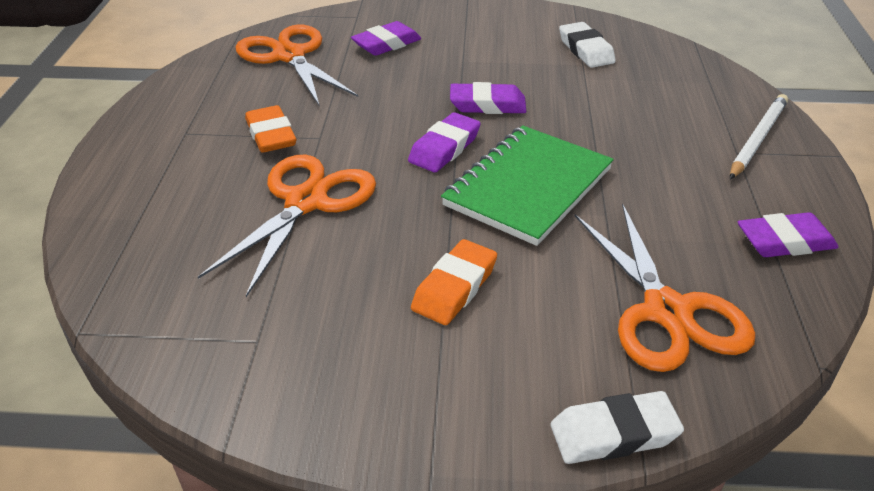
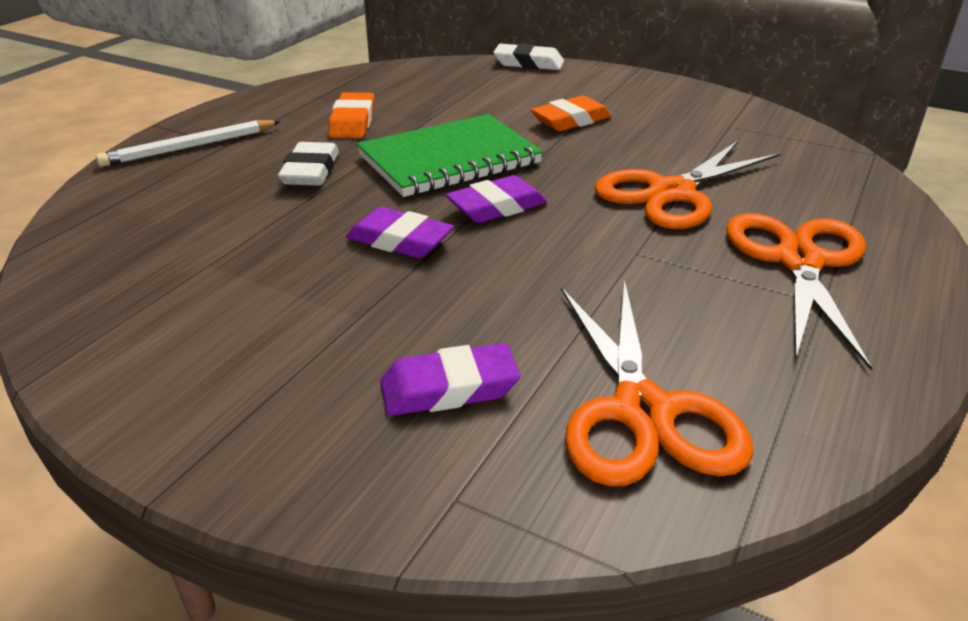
camera: 155 degrees left, 5 degrees down
orange eraser [245,105,297,153] -> orange eraser moved to [328,92,375,138]
white eraser [559,22,616,68] -> white eraser moved to [278,142,339,186]
orange scissors [575,203,756,372] -> orange scissors moved to [726,213,872,370]
purple eraser [738,212,838,257] -> none

